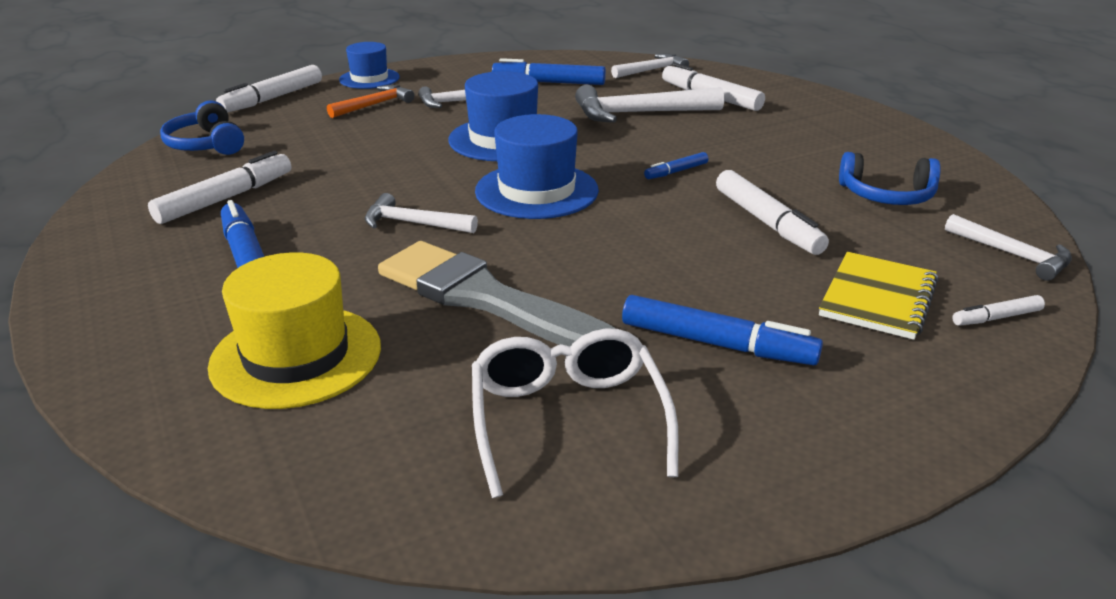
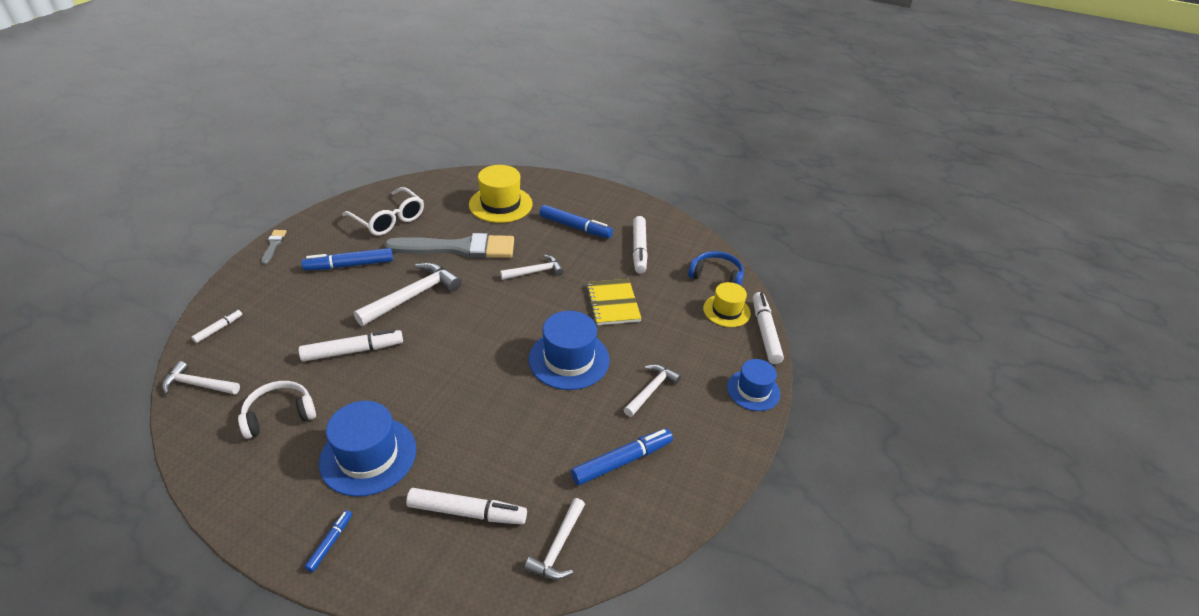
camera: 140 degrees right, 10 degrees up
orange hammer [327,85,414,118] -> none
blue hat [475,114,599,219] -> blue hat moved to [319,401,416,497]
white hammer [575,85,724,123] -> white hammer moved to [354,262,462,326]
blue marker [644,152,709,179] -> blue marker moved to [304,510,352,572]
white marker [716,170,829,255] -> white marker turned 135 degrees clockwise [299,329,403,362]
yellow notebook [819,252,938,340] -> yellow notebook moved to [586,279,642,325]
blue headphones [839,152,941,205] -> white headphones [238,381,316,439]
none -> grey brush [261,230,286,265]
none -> yellow hat [703,282,751,327]

